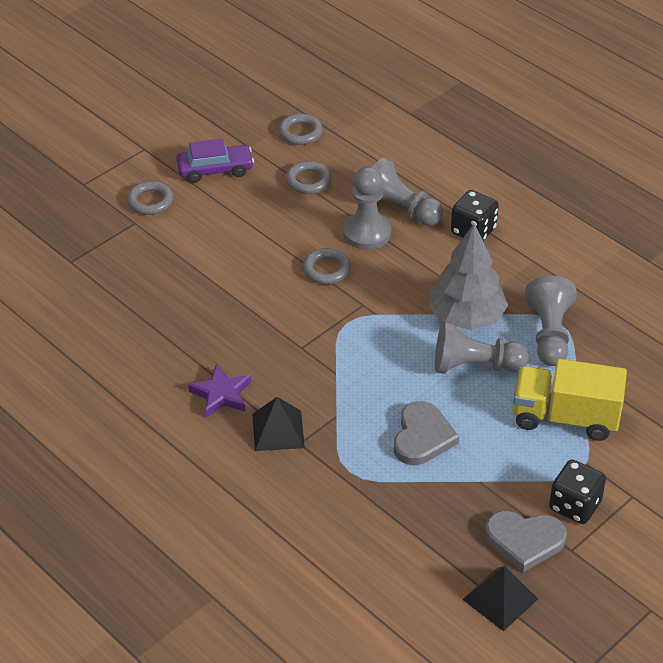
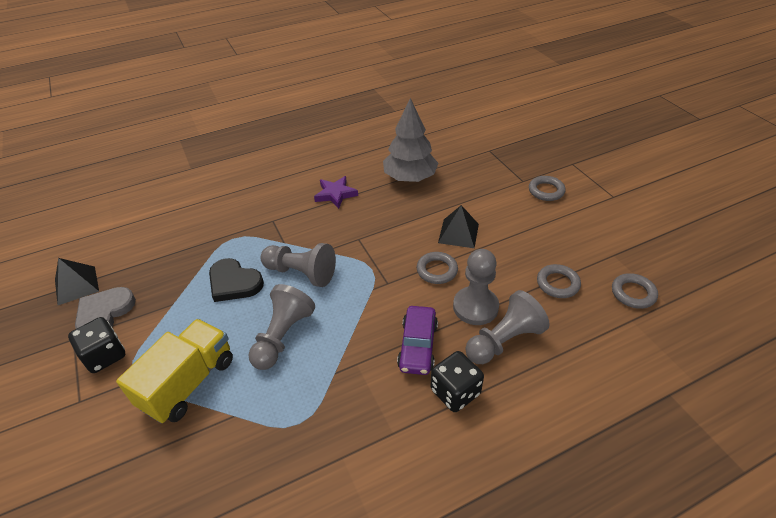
camera: 110 degrees right, 0 degrees up
purple car [176,139,254,183] -> purple car moved to [397,306,438,375]
black pyramid [252,397,305,451] -> black pyramid moved to [438,205,479,248]
grey heart [394,401,459,465] -> black heart [209,258,264,302]
grey tree [429,223,508,330] -> grey tree moved to [383,98,438,182]
grey pawn [525,276,577,366] -> grey pawn moved to [261,243,336,287]

